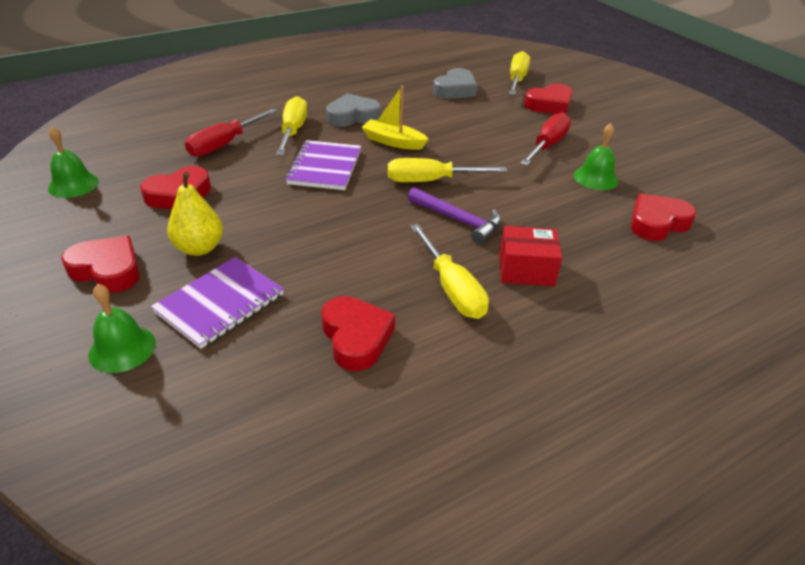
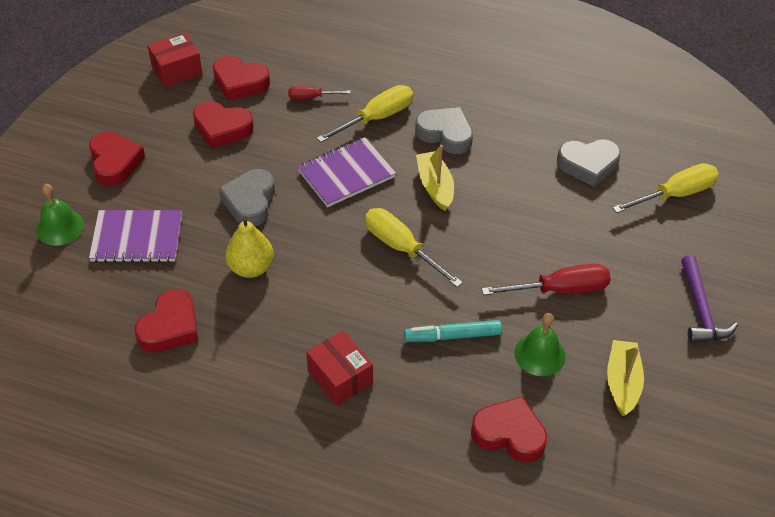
camera: 50 degrees right, 10 degrees up
green bell [48,126,99,198] -> red box [148,33,202,87]
yellow pear [167,172,223,256] -> yellow pear moved to [225,216,274,278]
red screwdriver [185,108,278,157] -> red screwdriver [288,86,351,99], size x0.56
purple hammer [408,187,501,244] -> purple hammer moved to [681,255,738,343]
yellow screwdriver [410,224,489,319] -> none
red heart [524,83,573,114] -> red heart moved to [213,56,270,100]
none -> grey heart [219,169,275,226]
none -> turquoise marker [404,320,502,342]
none -> yellow boat [607,340,644,416]

